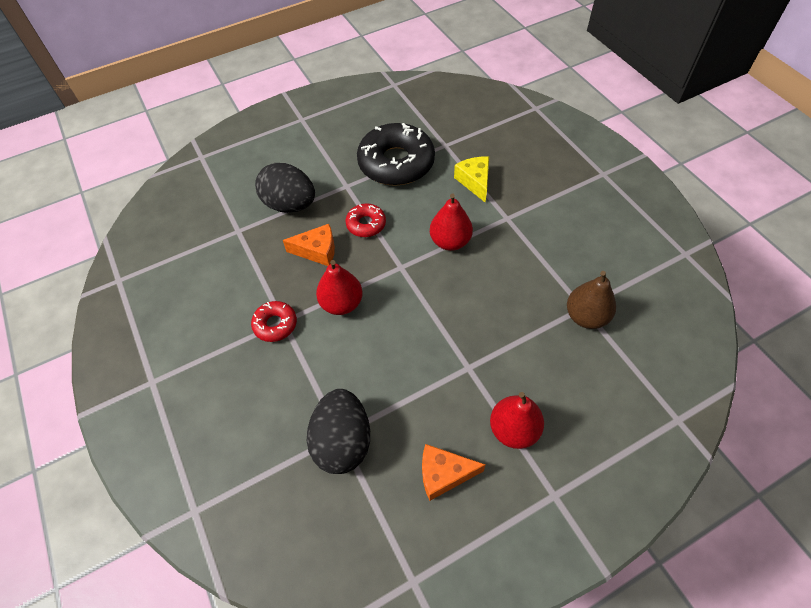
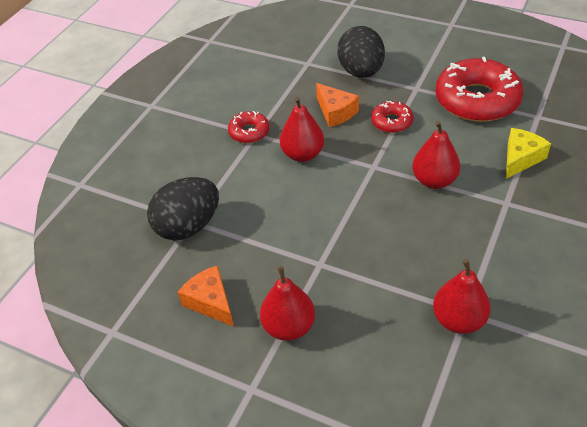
camera: 55 degrees right, 10 degrees down
black donut [357,123,435,186] -> red donut [435,57,523,122]
brown pear [567,271,616,329] -> red pear [433,259,491,334]

